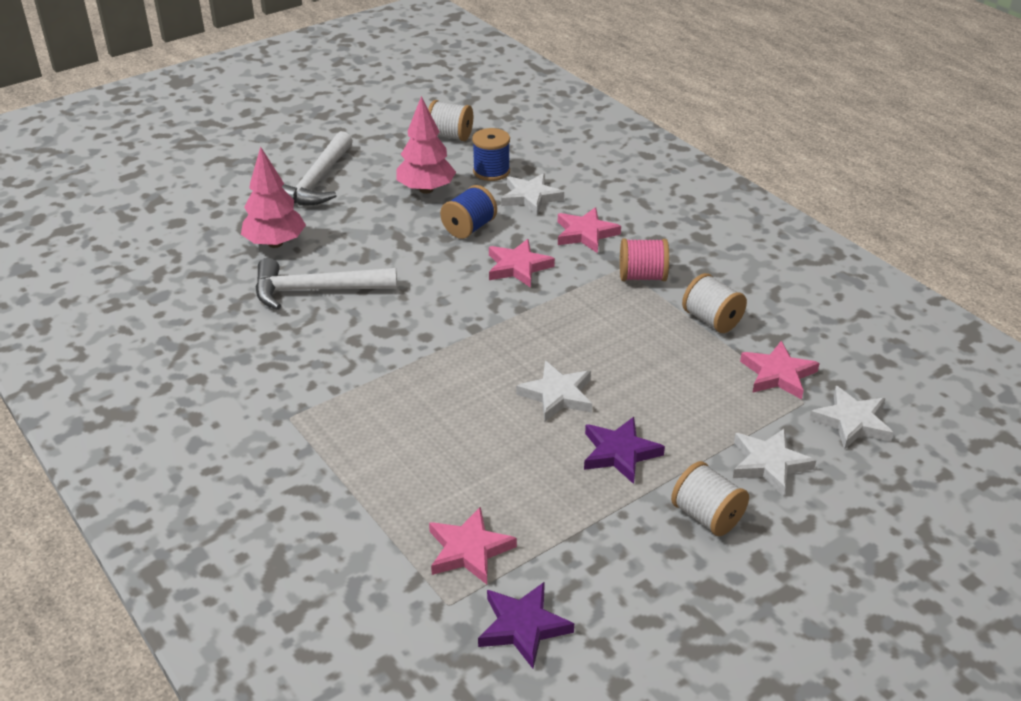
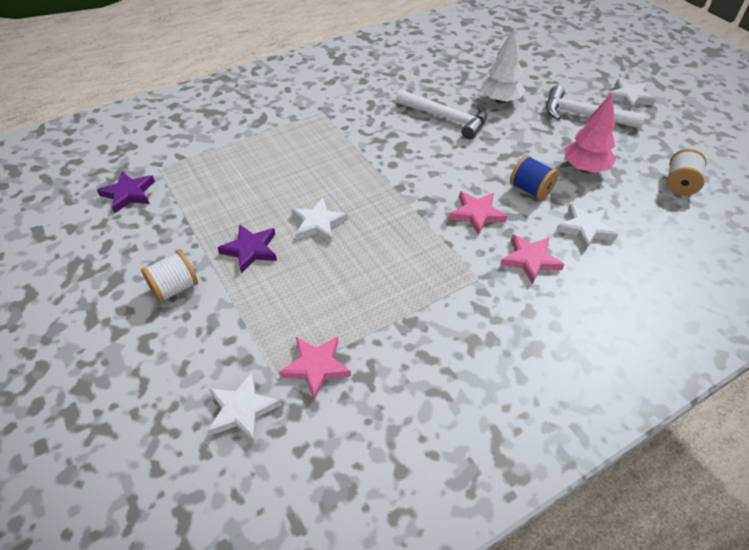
camera: 95 degrees right, 10 degrees up
pink tree [241,147,306,248] -> white tree [481,27,526,104]
white hammer [255,258,397,310] -> white hammer turned 120 degrees clockwise [396,89,487,139]
pink star [429,507,517,584] -> none
blue spool [472,128,510,181] -> none
pink spool [620,238,669,281] -> none
white spool [682,273,747,333] -> none
white star [733,428,816,496] -> white star moved to [606,79,656,111]

